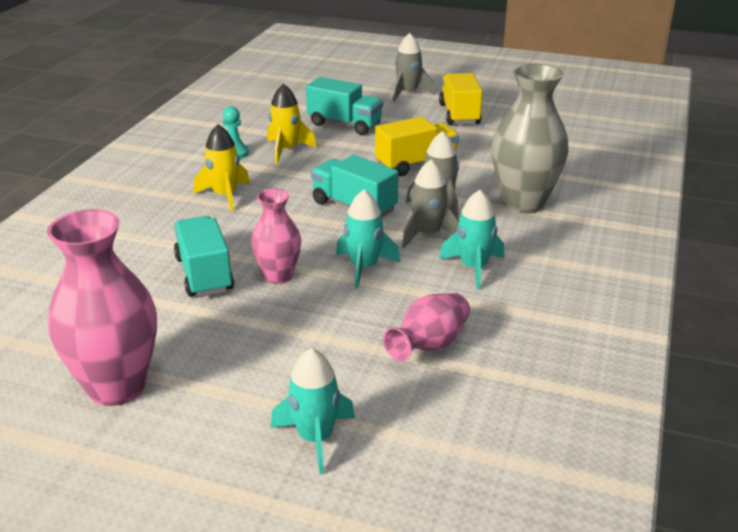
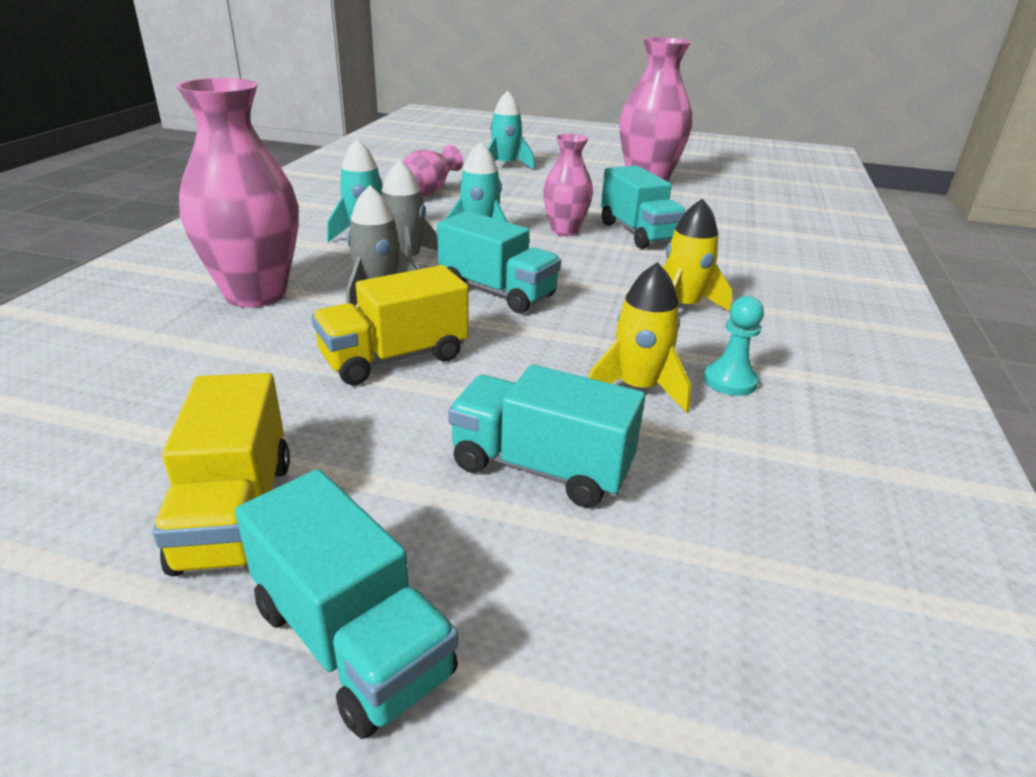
camera: 175 degrees right, 0 degrees up
grey rocket [393,33,434,102] -> turquoise truck [235,469,458,739]
grey vase [492,64,569,214] -> pink vase [176,78,299,308]

